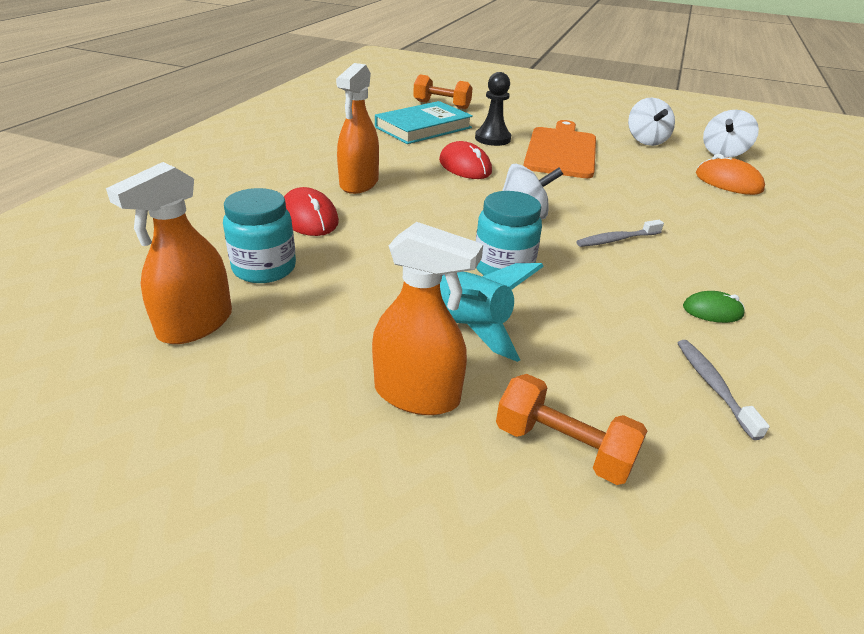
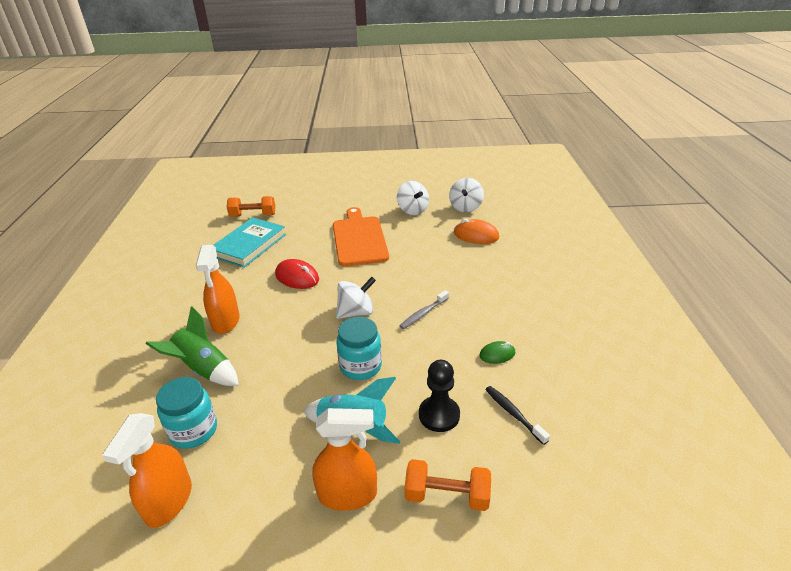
camera: 20 degrees left, 0 degrees up
red mouse [284,187,339,236] -> green rocket [146,306,239,386]
black pawn [475,72,511,146] -> black pawn moved to [419,360,460,432]
grey toothbrush [678,340,770,440] -> black toothbrush [485,386,550,445]

